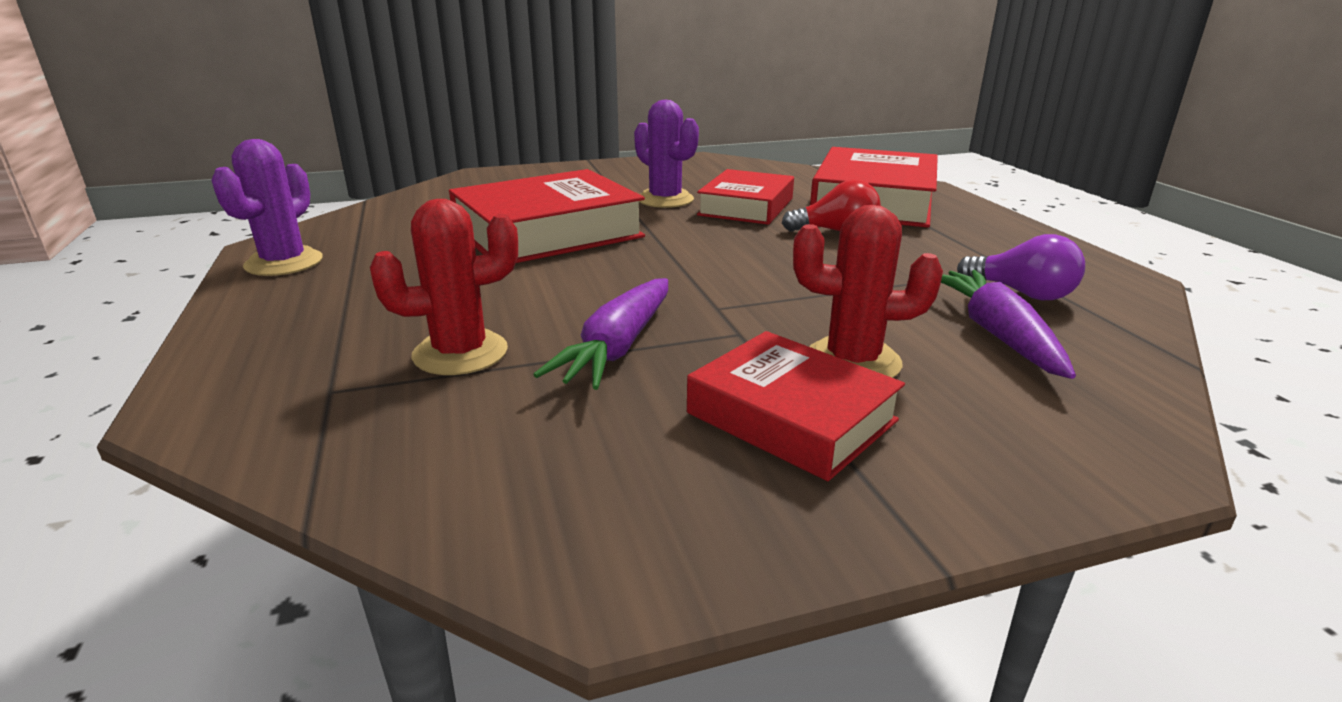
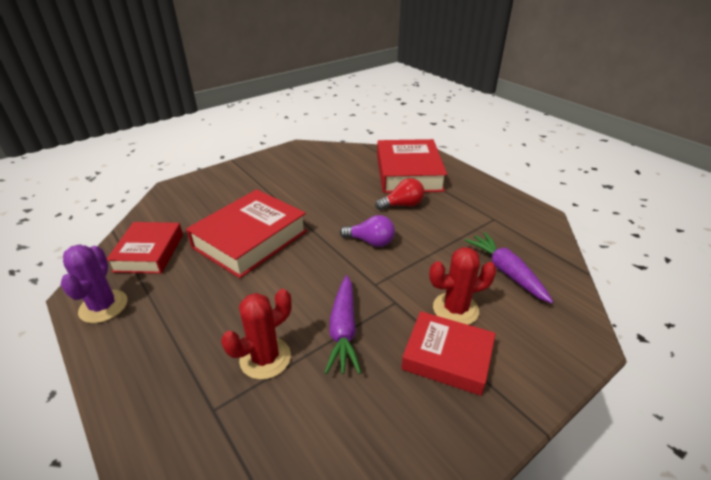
camera: 20 degrees left, 10 degrees up
purple cactus [634,100,699,208] -> none
red book [697,169,794,225] -> red book moved to [107,222,183,274]
purple light bulb [957,234,1085,300] -> purple light bulb moved to [340,215,395,247]

